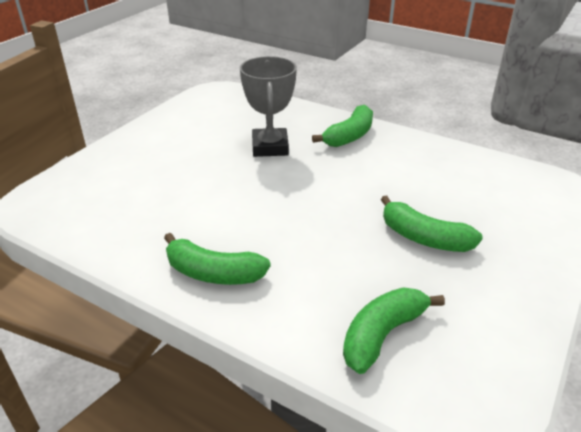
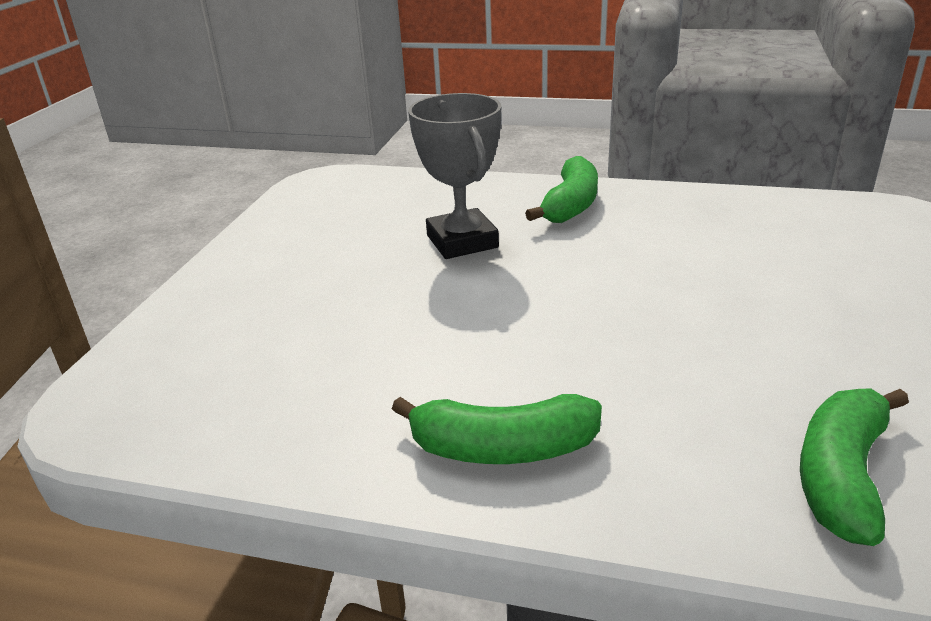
camera: 15 degrees left, 5 degrees down
green banana [381,196,483,252] -> none

